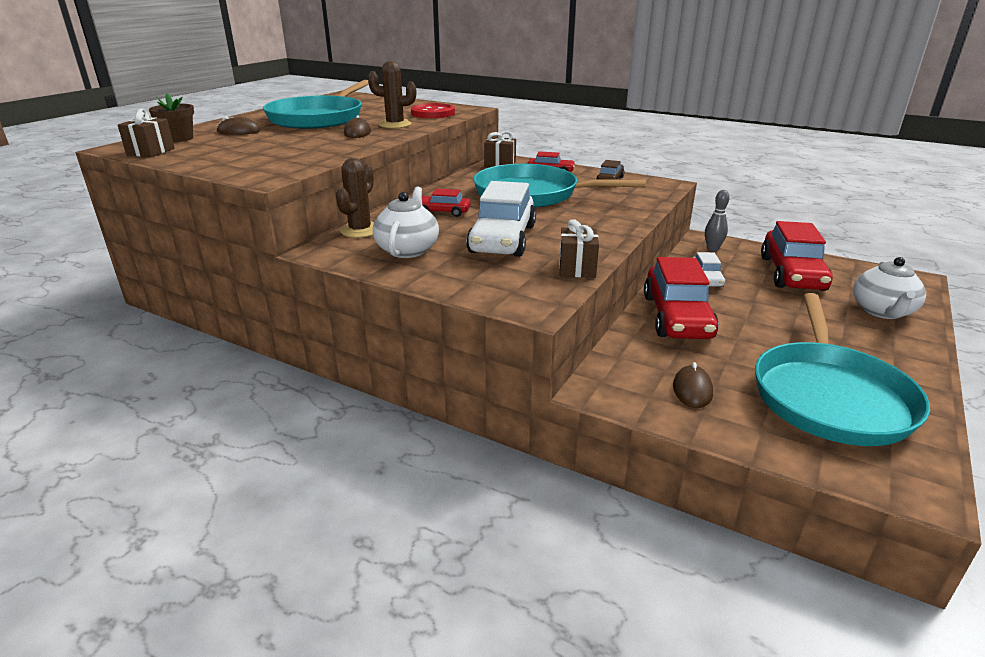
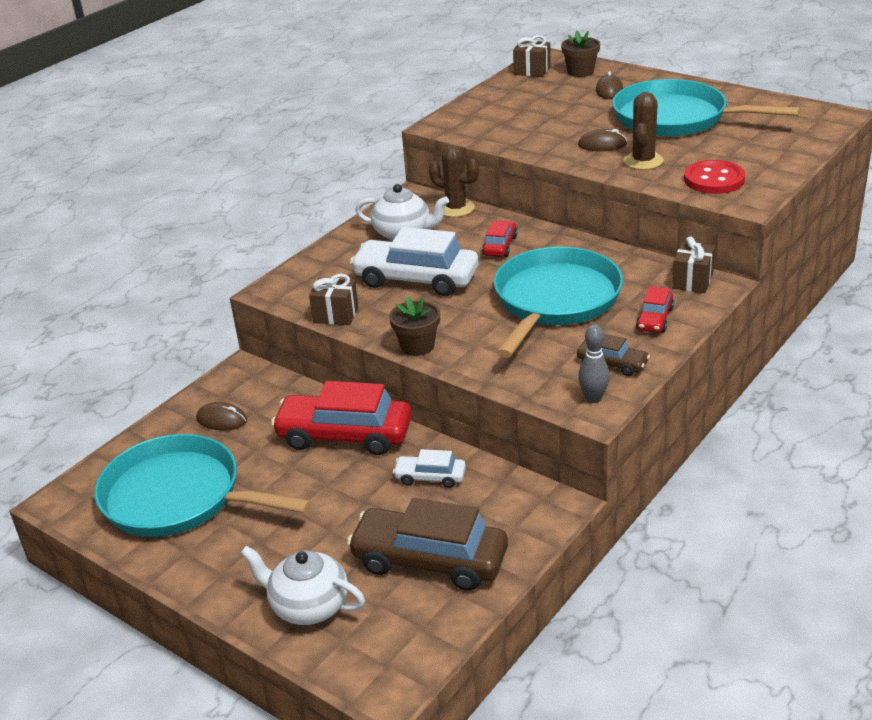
camera: 100 degrees right, 5 degrees up
grey bowling pin [705,190,730,251] -> grey bowling pin moved to [578,325,610,403]
red car [761,221,833,291] -> brown car [347,498,508,591]
none -> brown flower pot [389,297,440,356]

